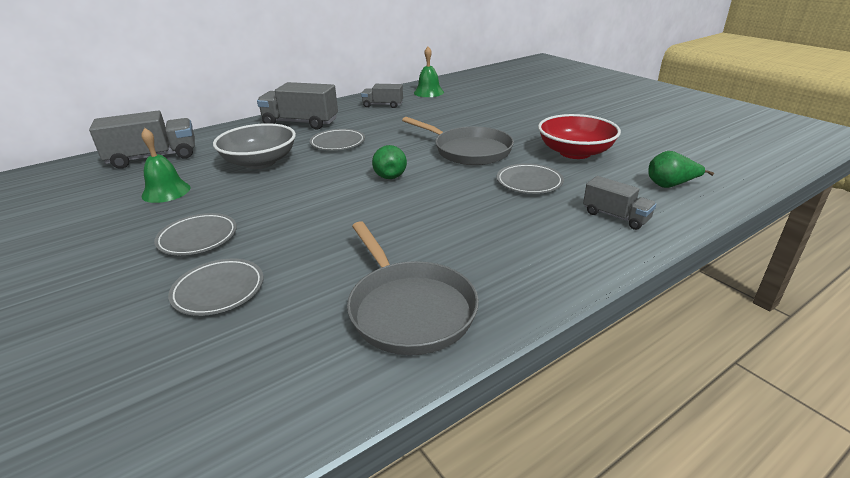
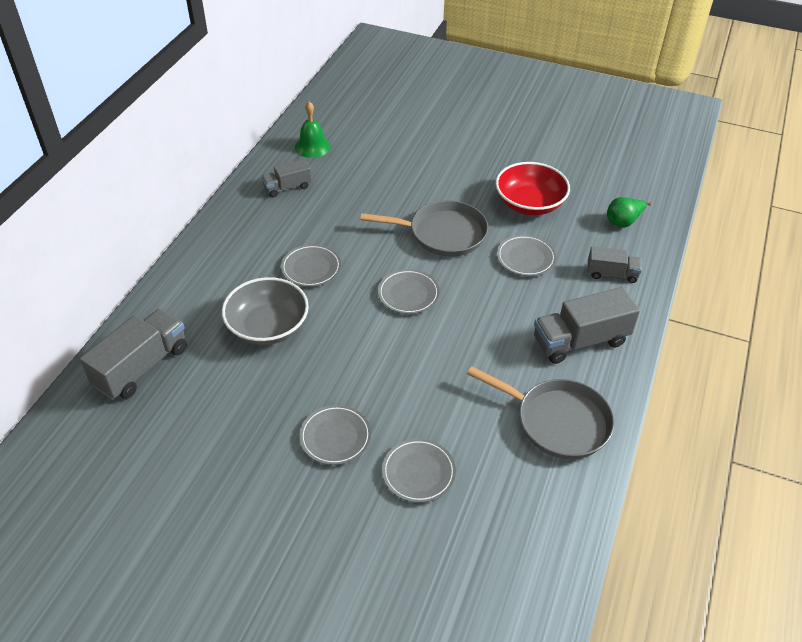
camera: 35 degrees left, 15 degrees up
green bell [141,128,190,203] -> none
grey truck [257,82,338,130] -> grey truck moved to [534,287,640,364]
green pear [372,145,407,179] -> grey plate [378,269,440,314]

